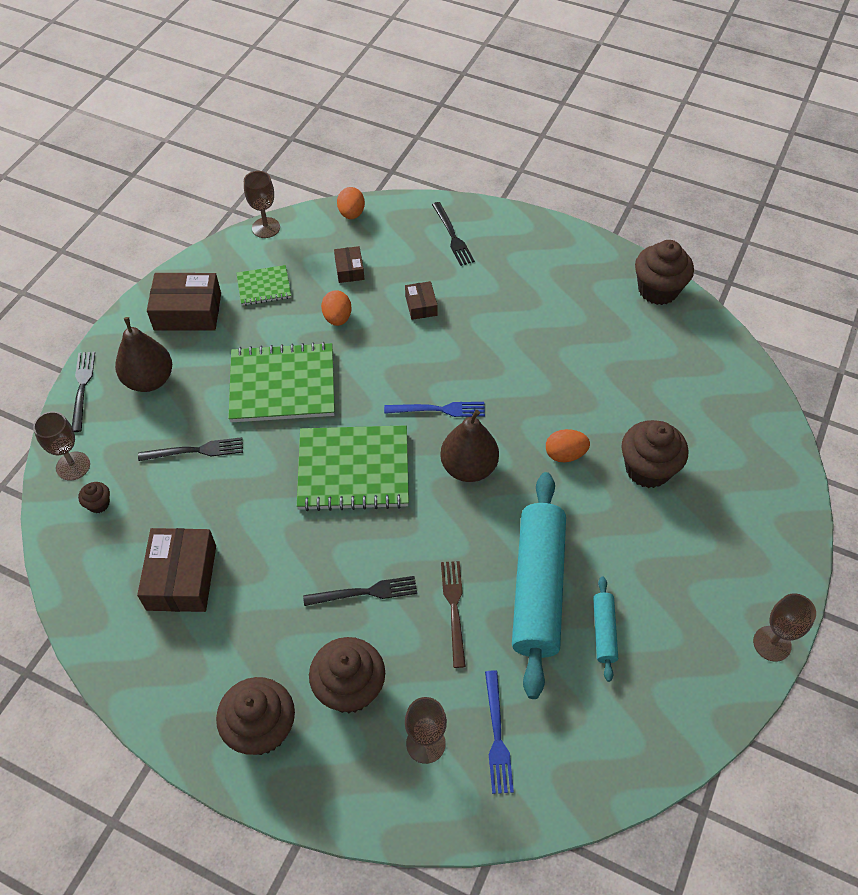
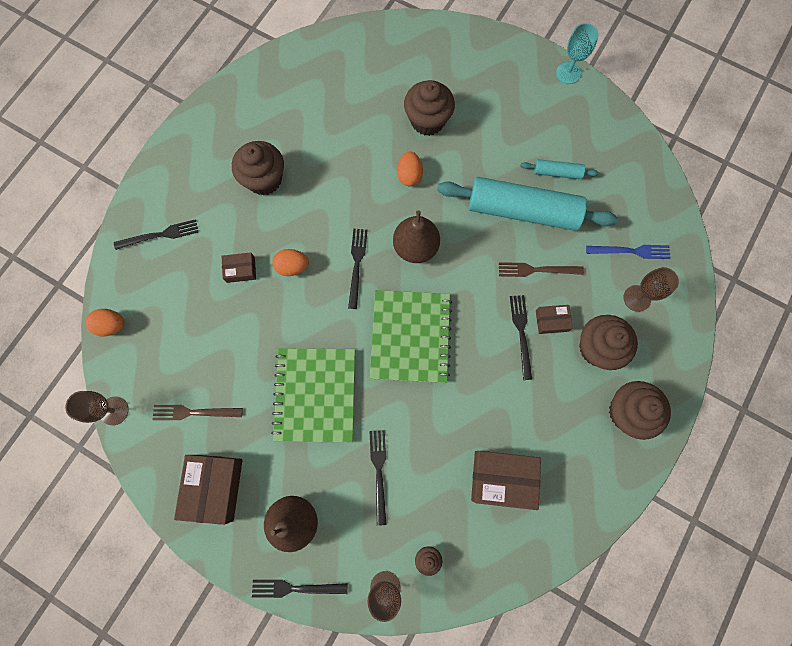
camera: 85 degrees left, 20 degrees up
green notebook [237,265,291,306] -> brown fork [153,405,243,420]
orange egg [321,290,352,326] -> orange egg moved to [272,249,309,276]
brown box [334,246,364,283] -> brown box moved to [536,305,573,334]
blue fork [384,402,485,417] -> black fork [348,229,367,309]
brown cupcake [635,240,694,305] -> brown cupcake moved to [232,141,284,195]
brown goblet [753,593,816,662] -> turquoise goblet [556,23,599,84]

